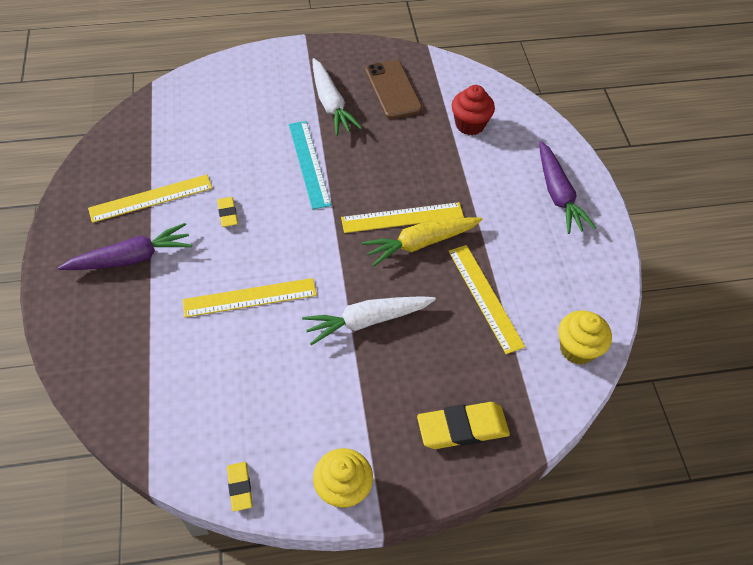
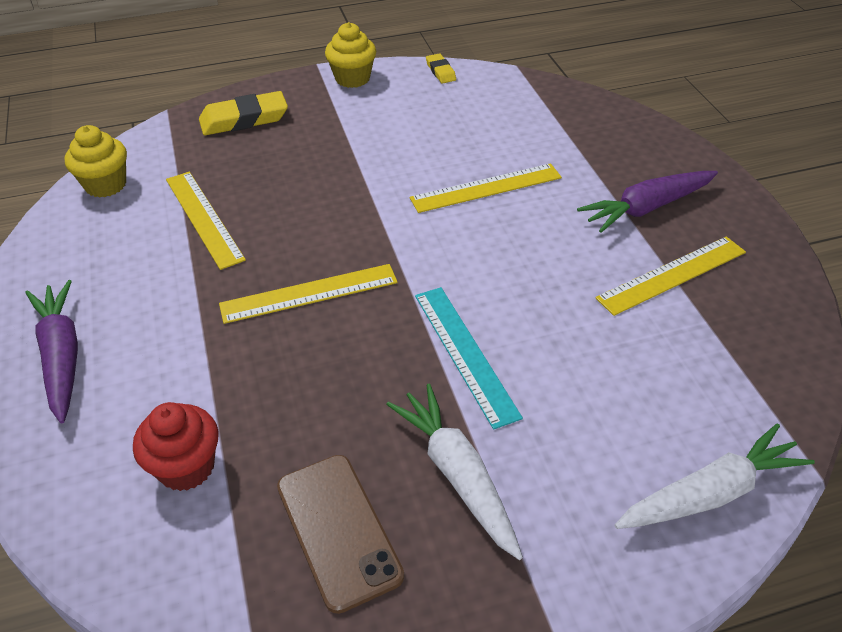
camera: 175 degrees right, 10 degrees down
yellow eraser [217,197,238,227] -> none
white carrot [302,296,436,345] -> white carrot moved to [615,423,815,529]
yellow carrot [362,217,483,267] -> none

